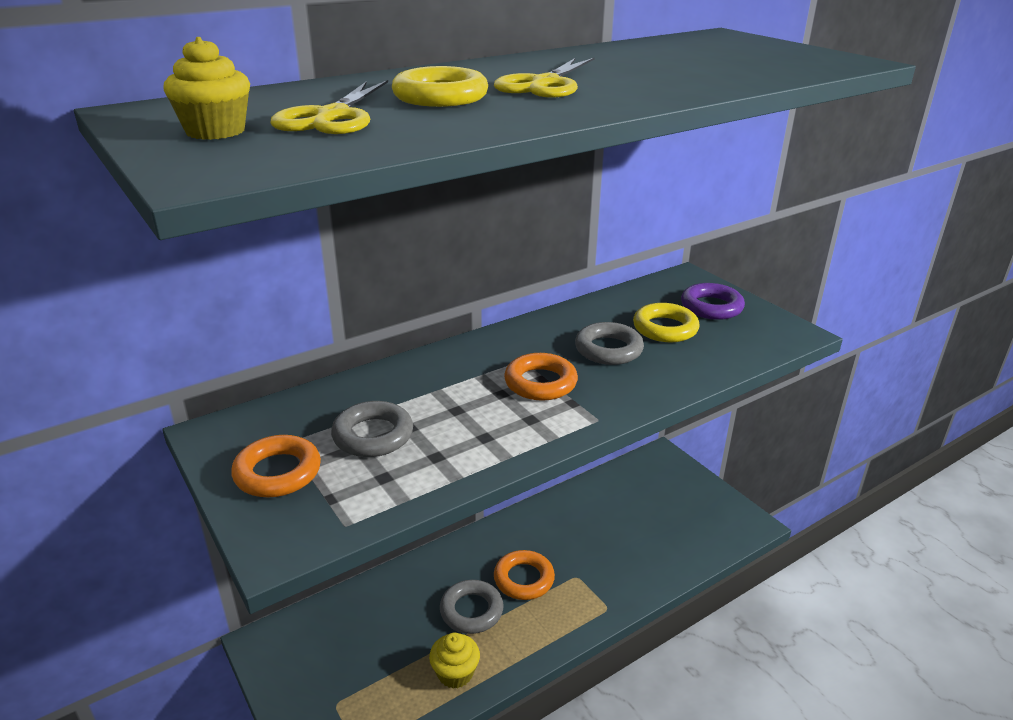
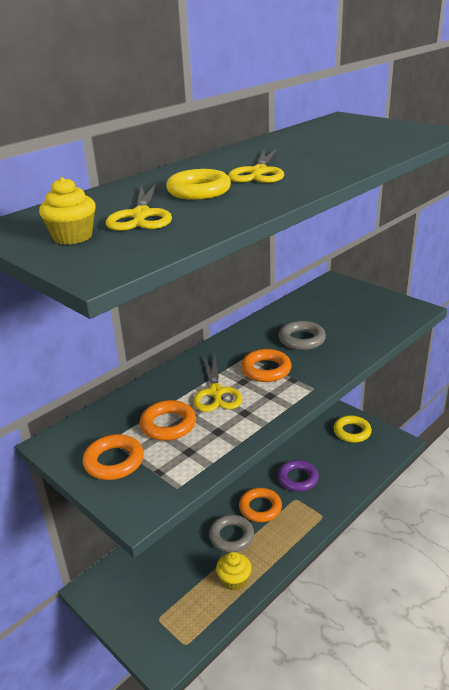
camera: 10 degrees left, 0 degrees up
grey ring [331,401,413,457] -> orange ring [140,400,196,441]
yellow ring [633,303,700,342] -> yellow ring moved to [333,415,372,443]
purple ring [681,283,745,320] -> purple ring moved to [278,460,319,492]
none -> yellow scissors [193,355,242,412]

